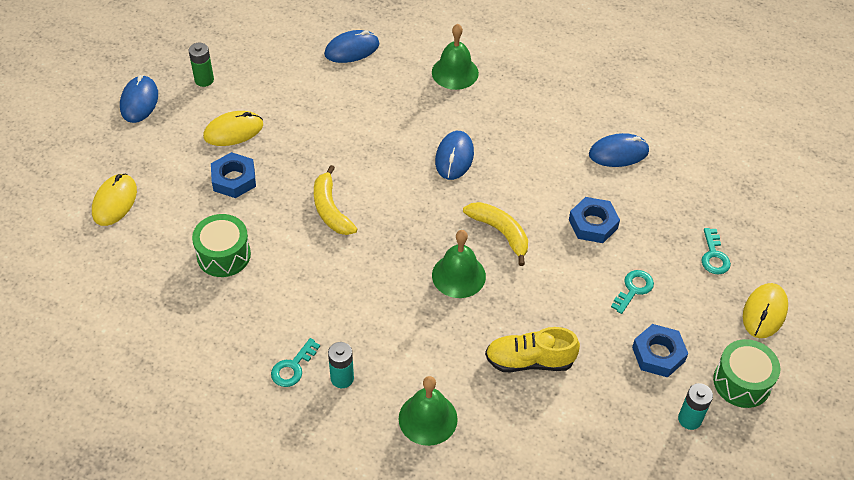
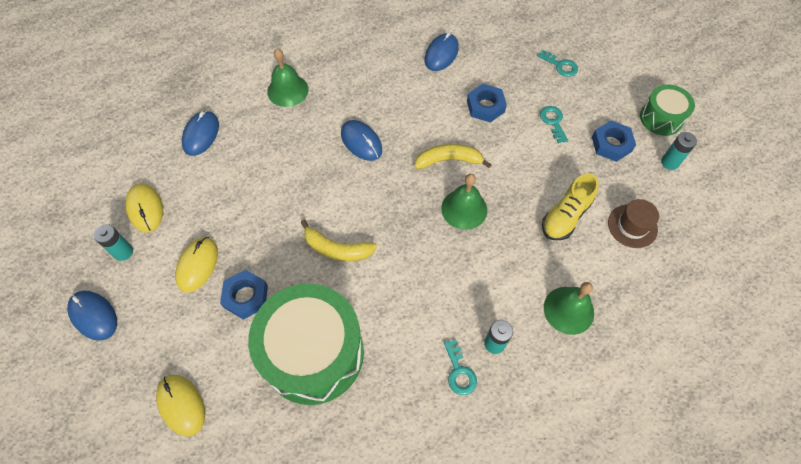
camera: 50 degrees left, 10 degrees up
green battery [189,43,214,87] -> turquoise battery [94,224,133,261]
green drum [192,214,251,277] -> green drum [248,283,364,405], size x1.94
yellow mouse [743,283,788,338] -> yellow mouse moved to [125,183,163,233]
none -> brown hat [608,199,659,248]

